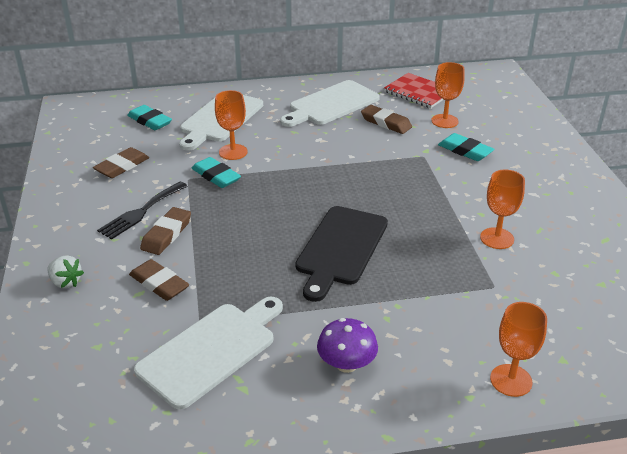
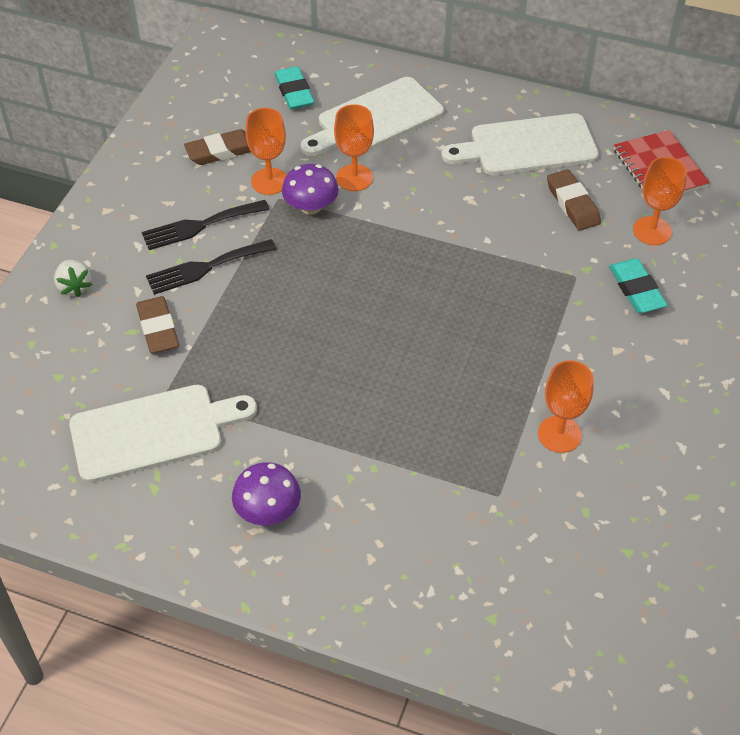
camera: 30 degrees right, 15 degrees up
brown eraser [140,207,191,255] -> black fork [146,239,276,295]
turquoise eraser [191,157,241,188] -> purple mushroom [282,164,339,215]
black cutting board [295,206,388,302] -> none
orange goblet [490,302,547,397] -> orange goblet moved to [245,108,286,195]

